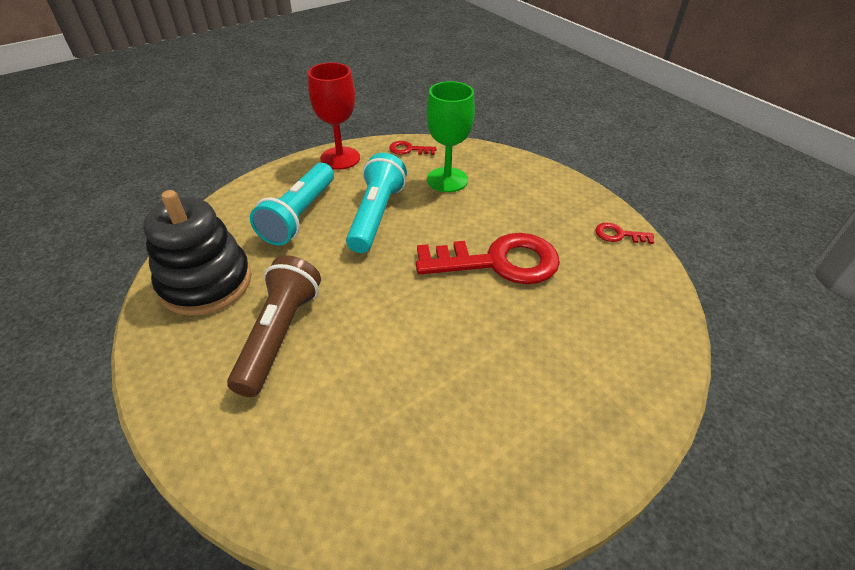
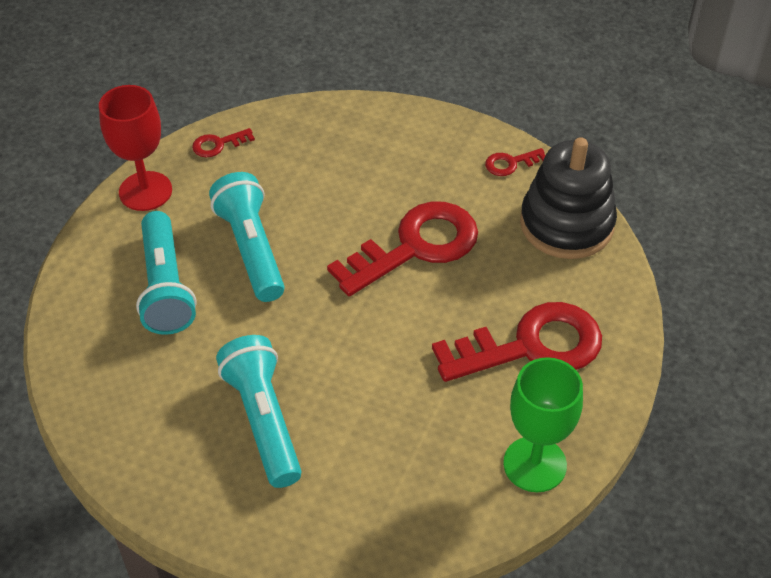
camera: 30 degrees left, 5 degrees up
black stacking toy [143,190,252,316] -> black stacking toy moved to [520,137,617,259]
brown flashlight [227,255,321,397] -> turquoise flashlight [216,335,302,488]
green goblet [427,81,475,192] -> green goblet moved to [503,357,583,492]
none -> red key [432,302,602,382]

